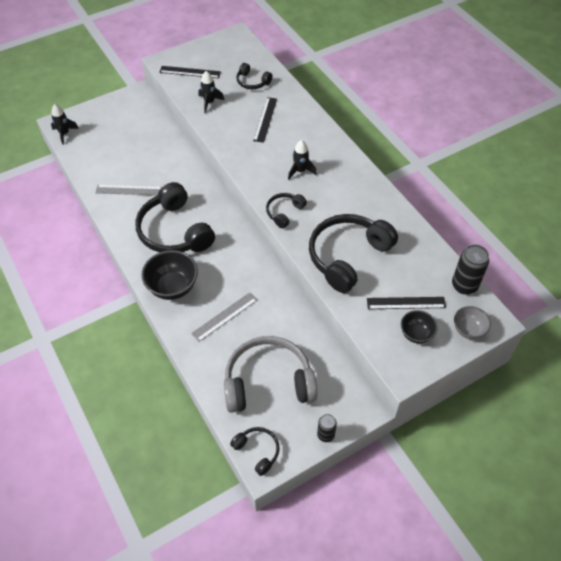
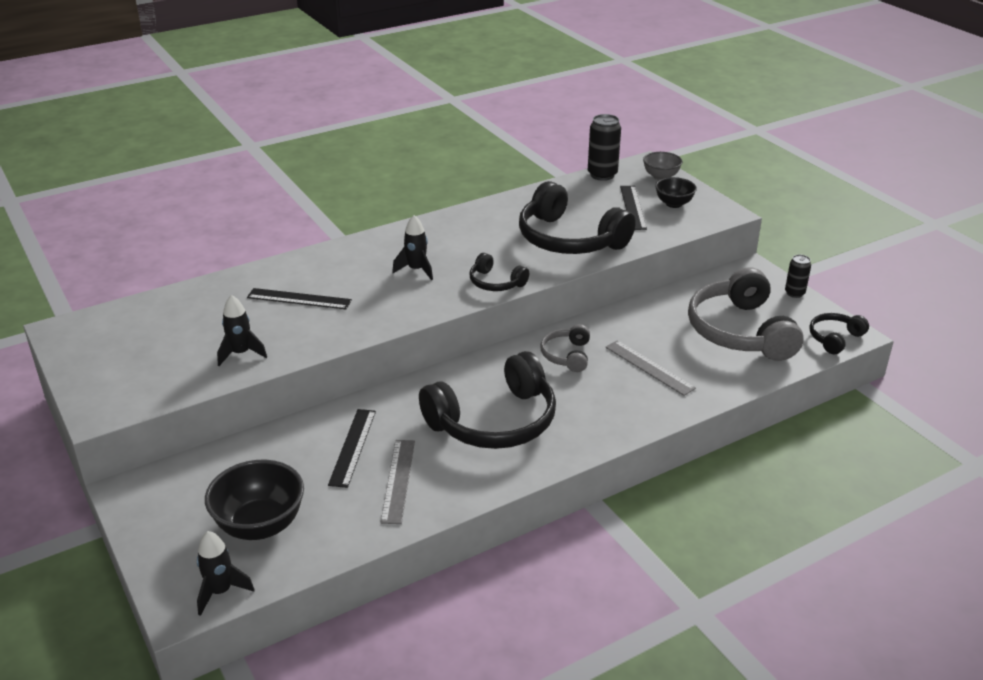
camera: 90 degrees left, 20 degrees down
black bowl [141,250,198,300] -> black bowl moved to [205,460,304,540]
black ruler [159,66,221,78] -> black ruler moved to [328,409,376,488]
black headphones [236,63,273,89] -> none
none -> grey headphones [540,324,590,372]

